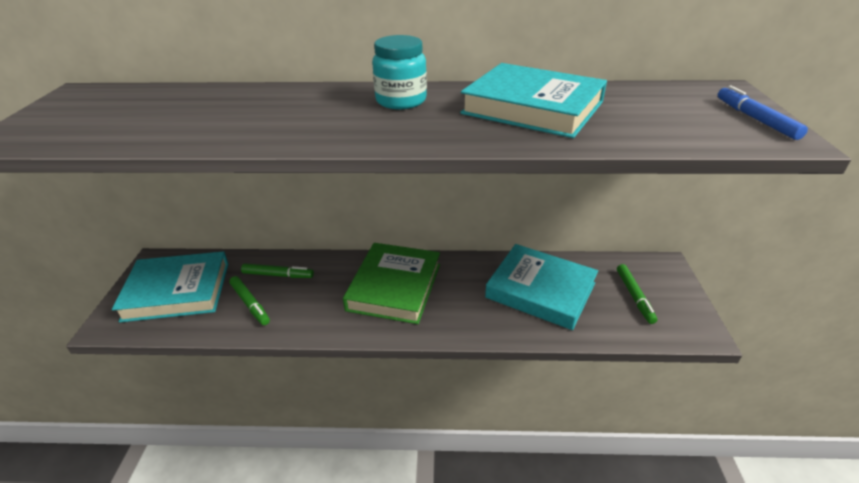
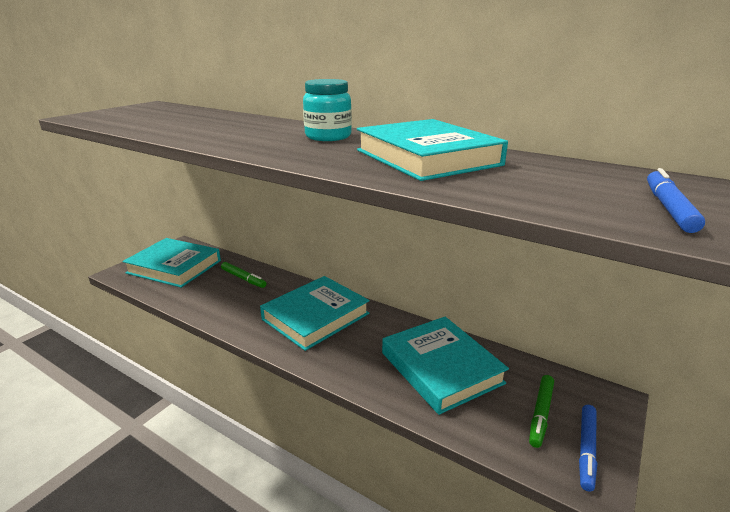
camera: 30 degrees right, 10 degrees down
green marker [229,276,270,325] -> none
green book [343,243,440,324] -> turquoise book [260,276,369,351]
none -> blue marker [579,405,597,492]

